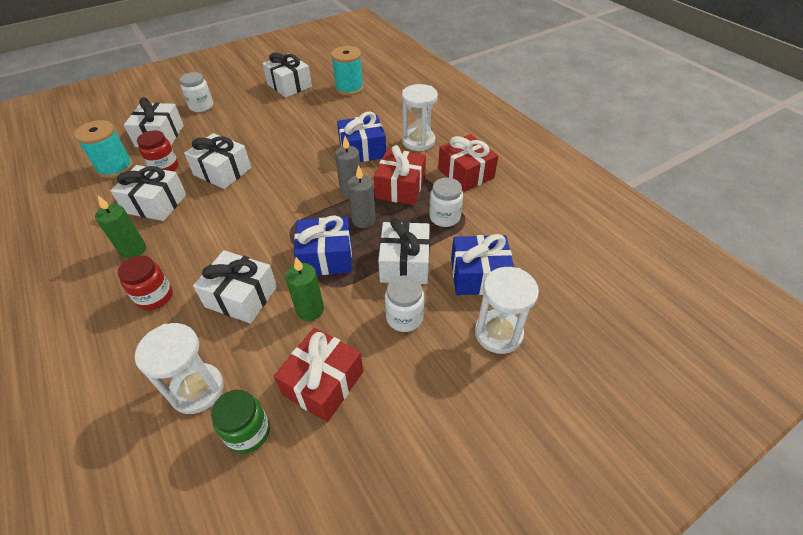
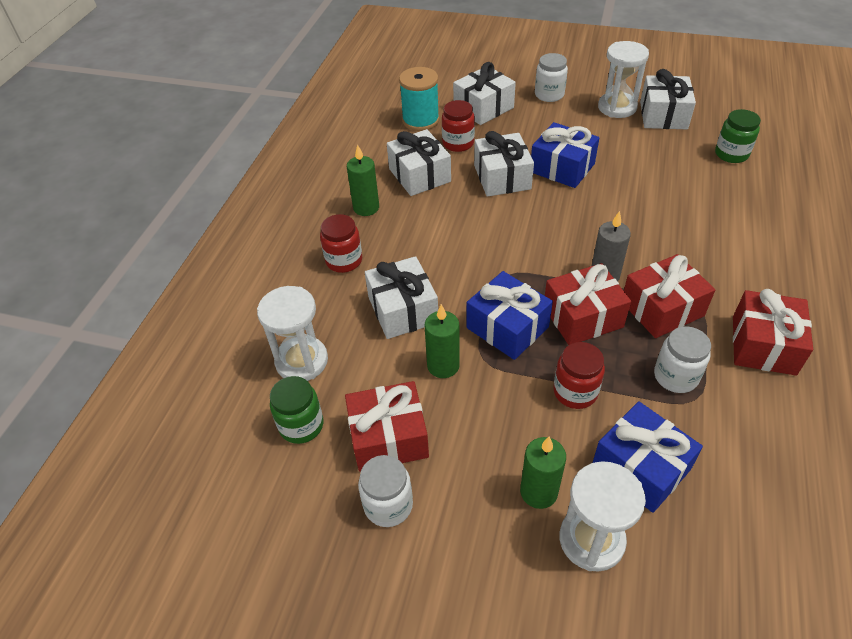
camera: 50 degrees right, 0 degrees up
turquoise spool [331,46,364,96] -> green jar [715,109,761,163]
blue gift [337,112,386,162] -> blue gift moved to [531,122,599,188]
grey candle [348,165,376,228] -> red gift [545,263,631,345]
white gift [378,219,430,284] -> red jar [553,342,605,409]
white jar [385,275,424,332] -> white jar moved to [358,455,413,527]
white hourglass [402,84,438,151] -> white hourglass moved to [598,41,649,118]
none -> green candle [520,437,566,509]

